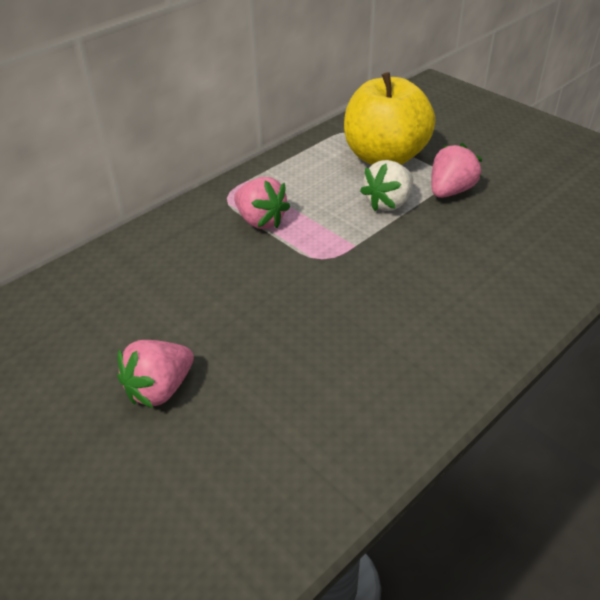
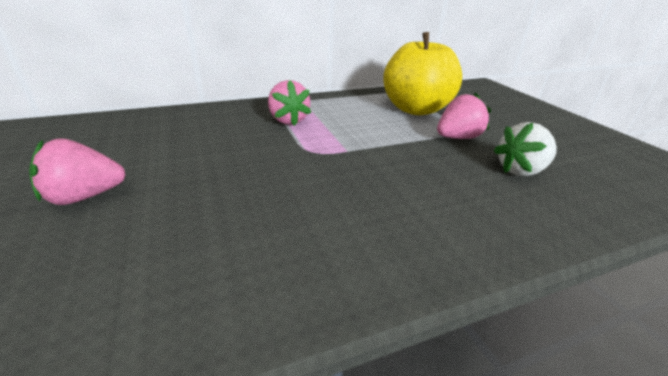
camera: 20 degrees right, 10 degrees down
white strawberry [360,160,413,211] -> white strawberry moved to [493,122,557,176]

